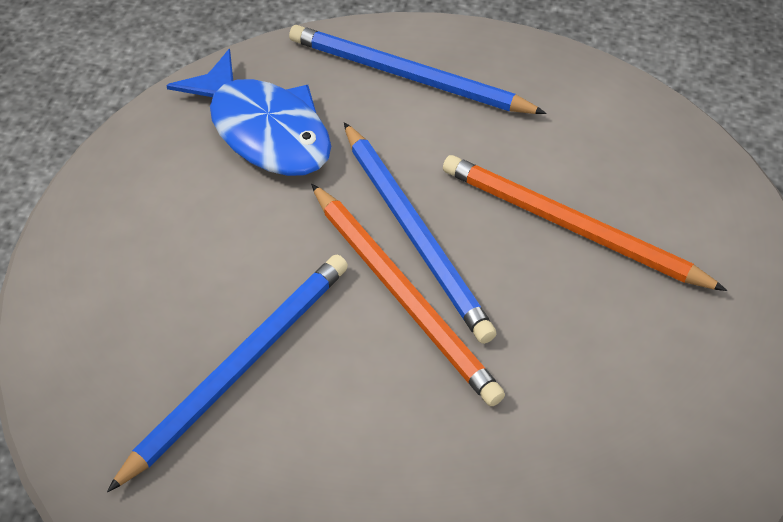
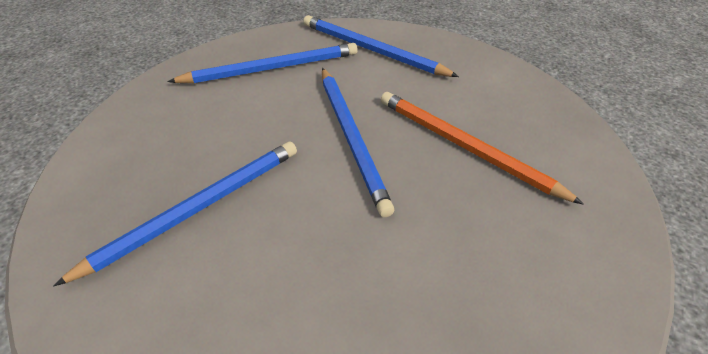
camera: 10 degrees right, 5 degrees down
blue fish [166,49,331,176] -> blue pencil [167,43,358,83]
orange pencil [311,184,505,406] -> none

